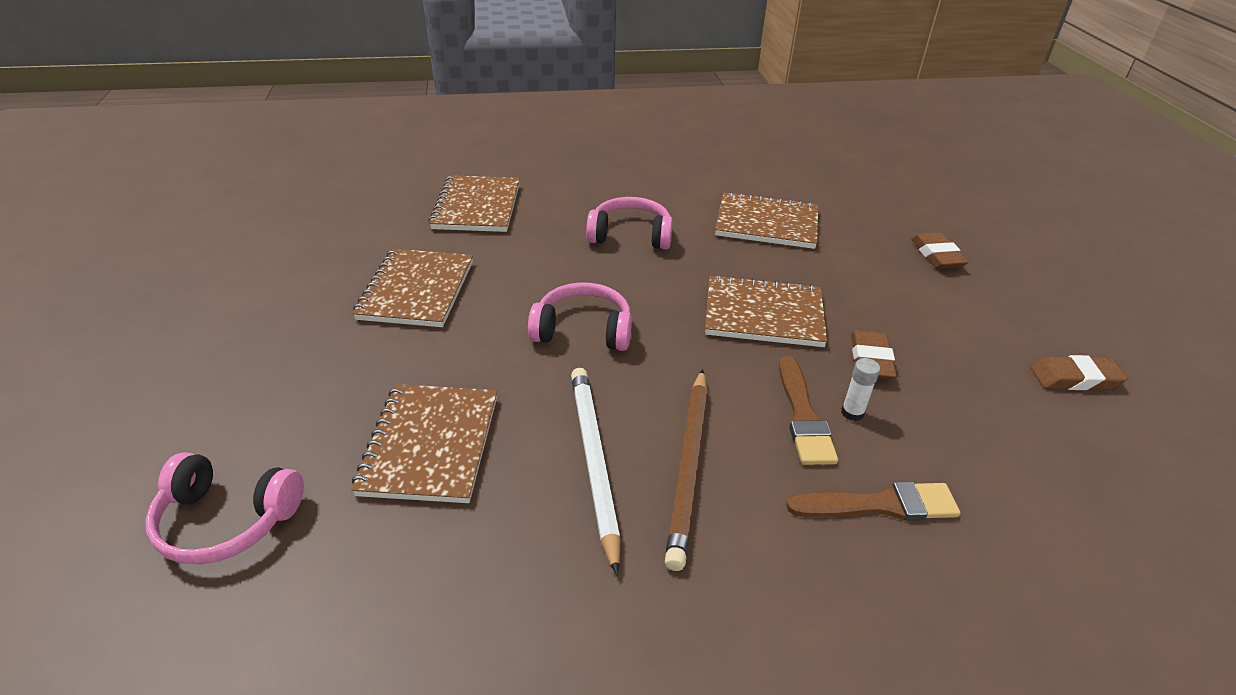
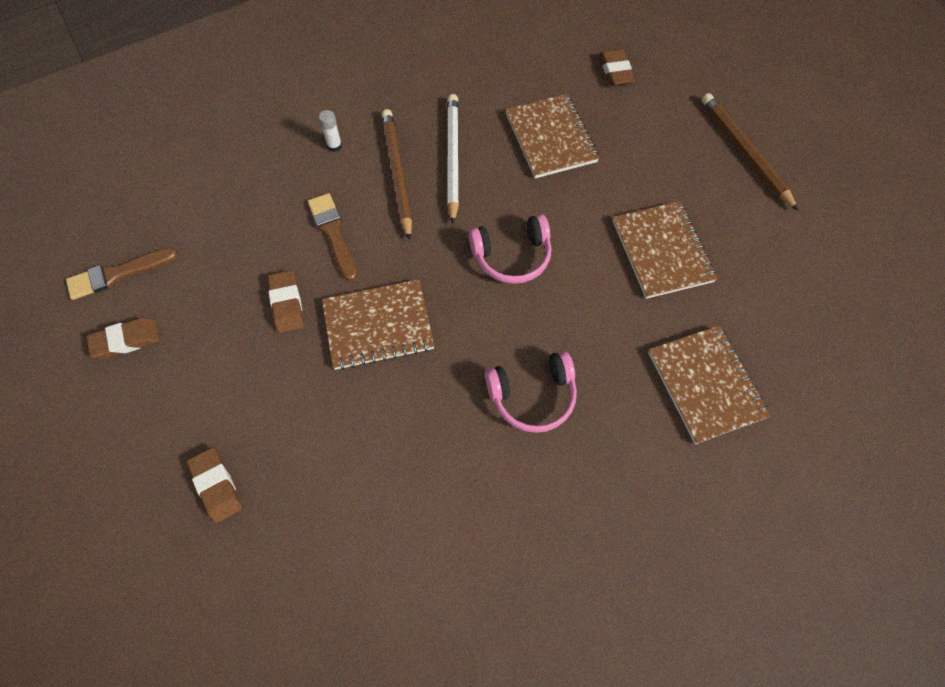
camera: 160 degrees right, 25 degrees up
pink headphones [145,452,304,564] -> brown eraser [599,49,635,86]
white pencil [571,368,621,575] -> white pencil turned 150 degrees counterclockwise [447,94,459,224]
brown notebook [715,191,818,249] -> none
brown brush [786,481,960,521] -> brown brush moved to [66,247,178,300]
white glue stick [841,358,880,421] -> white glue stick moved to [319,110,342,152]
none -> brown pencil [702,93,799,211]

